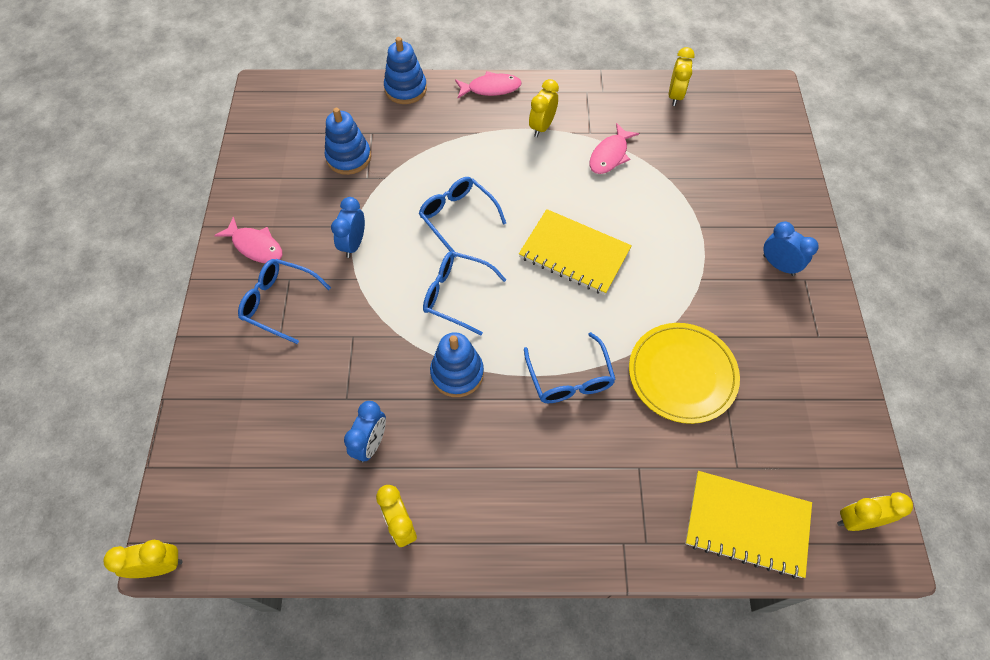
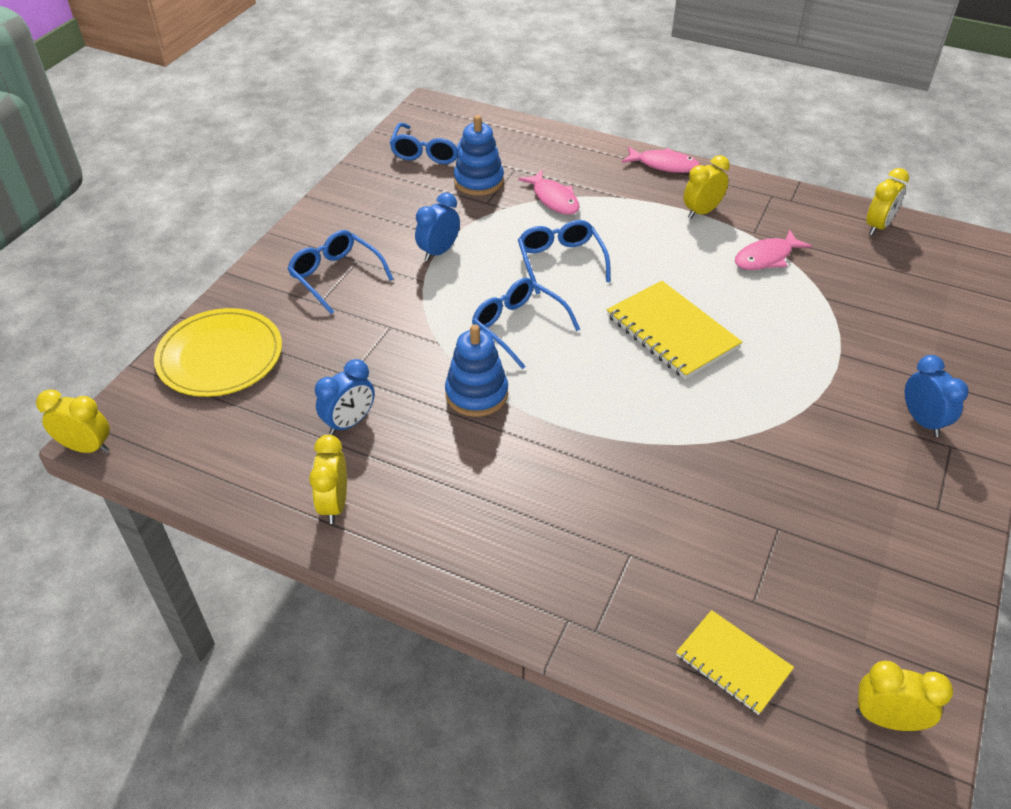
camera: 25 degrees right, 15 degrees down
pink fish [214,217,283,263] -> pink fish moved to [518,170,580,215]
blue stacking toy [384,37,427,104] -> none
blue glasses [524,332,616,403] -> blue glasses moved to [390,123,463,164]
yellow plate [629,323,740,424] -> yellow plate moved to [154,308,282,397]
yellow notebook [685,471,812,579] -> yellow notebook [676,610,794,715], size x0.63

